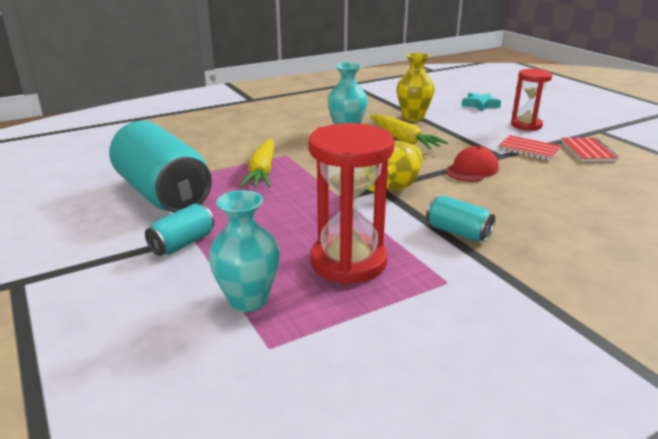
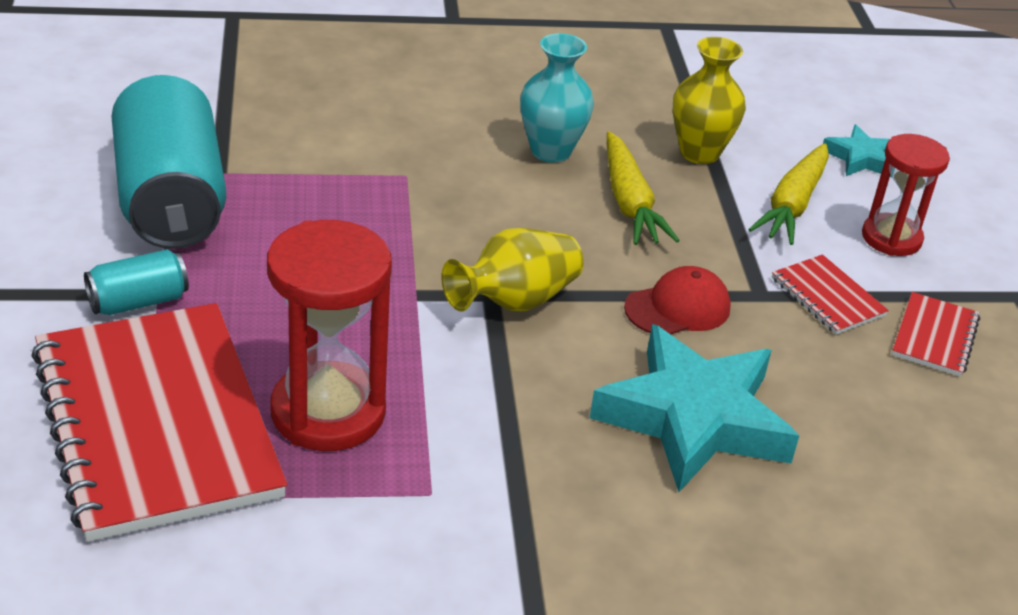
camera: 20 degrees right, 10 degrees up
turquoise vase [208,190,280,312] -> red notebook [32,303,287,542]
yellow carrot [240,139,274,188] -> yellow carrot moved to [748,143,829,245]
turquoise can [426,195,495,242] -> none
none -> turquoise star [590,324,799,492]

